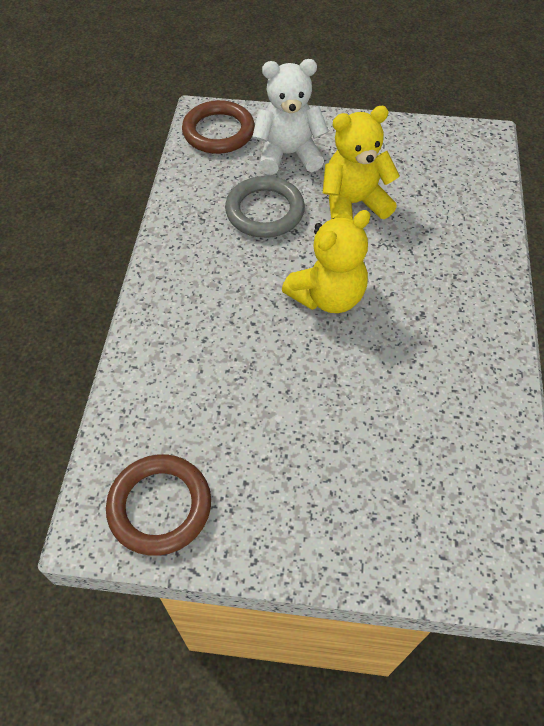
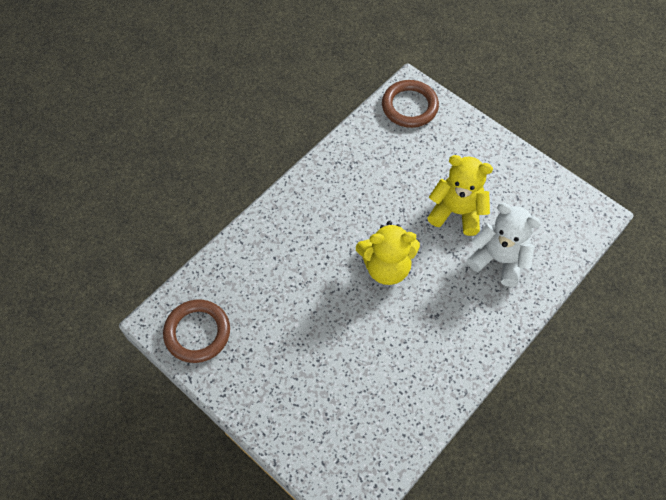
camera: 35 degrees right, 5 degrees up
grey ring [225,176,305,238] -> none
white teddy bear [252,59,329,175] -> white teddy bear moved to [467,203,541,287]

